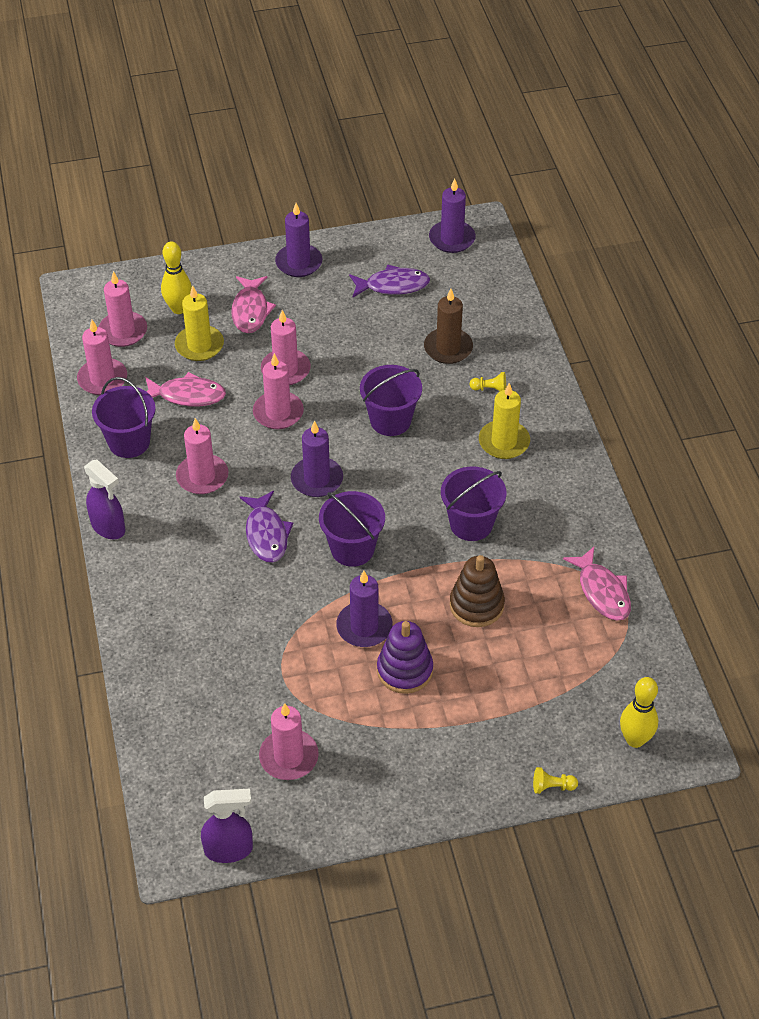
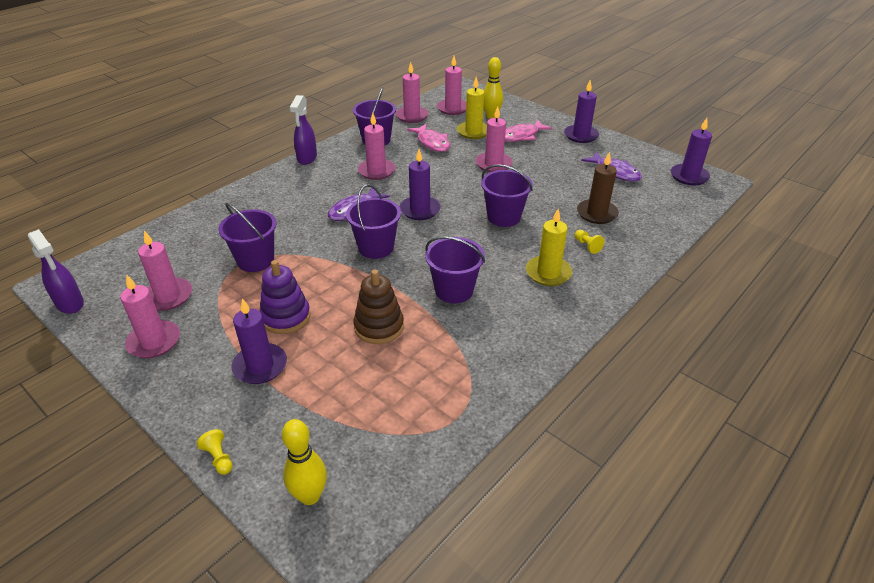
camera: 55 degrees right, 10 degrees down
pink candle [253,353,304,429] -> pink candle moved to [120,274,180,358]
purple candle [336,571,393,647] -> purple candle moved to [232,298,287,384]
pink fish [563,547,631,621] -> none
none -> purple bucket [218,203,277,272]

